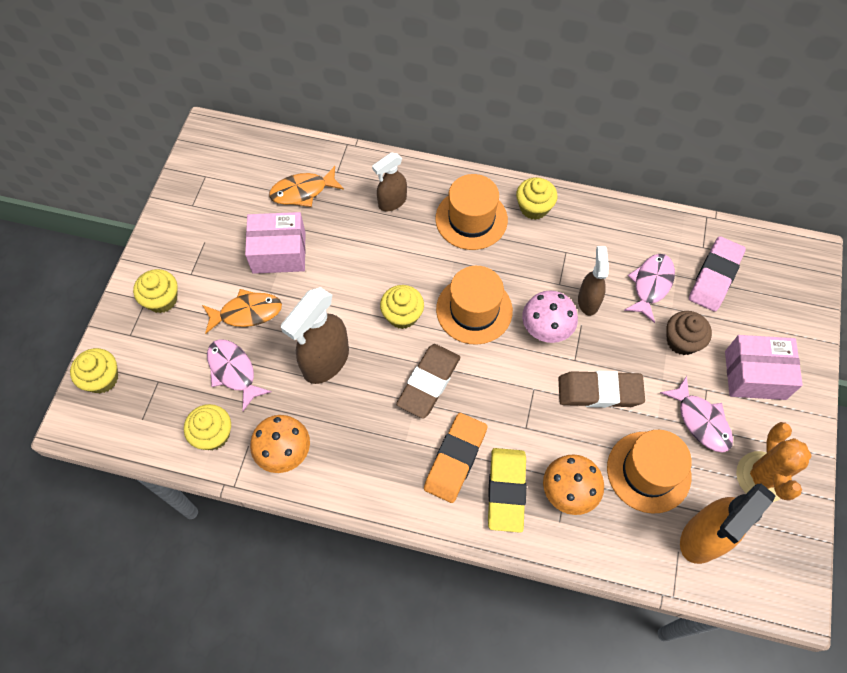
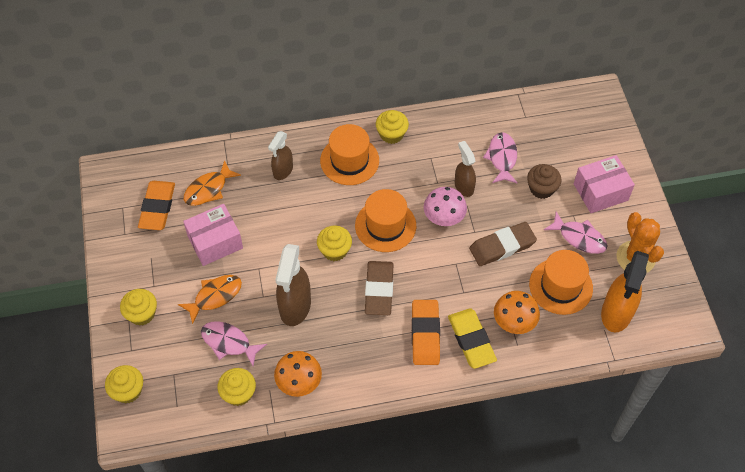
camera: 25 degrees left, 5 degrees down
pink eraser [689,236,746,312] -> none
none -> orange eraser [138,181,175,230]

